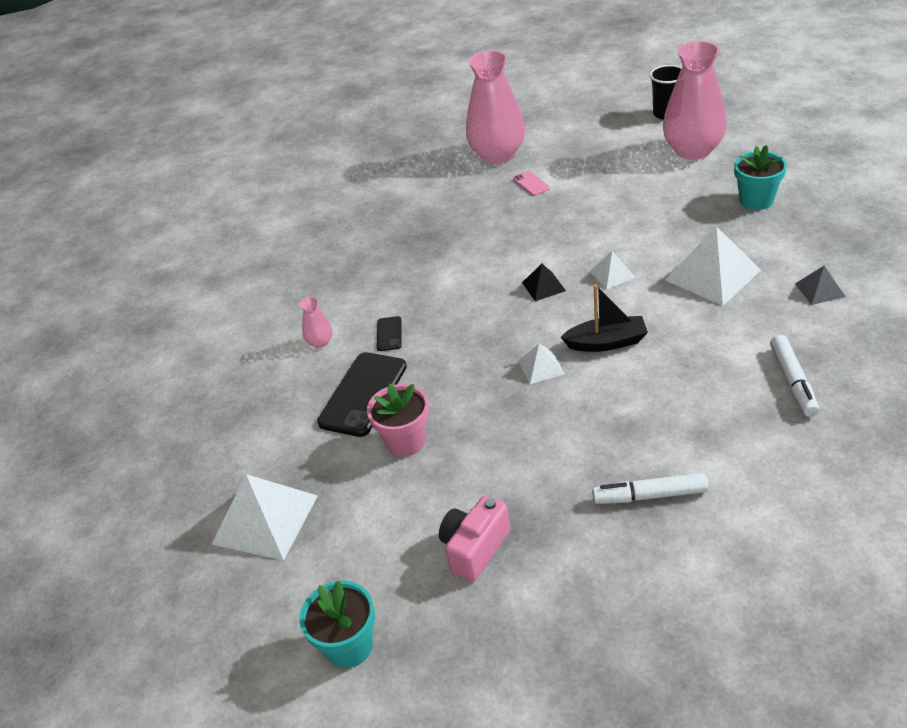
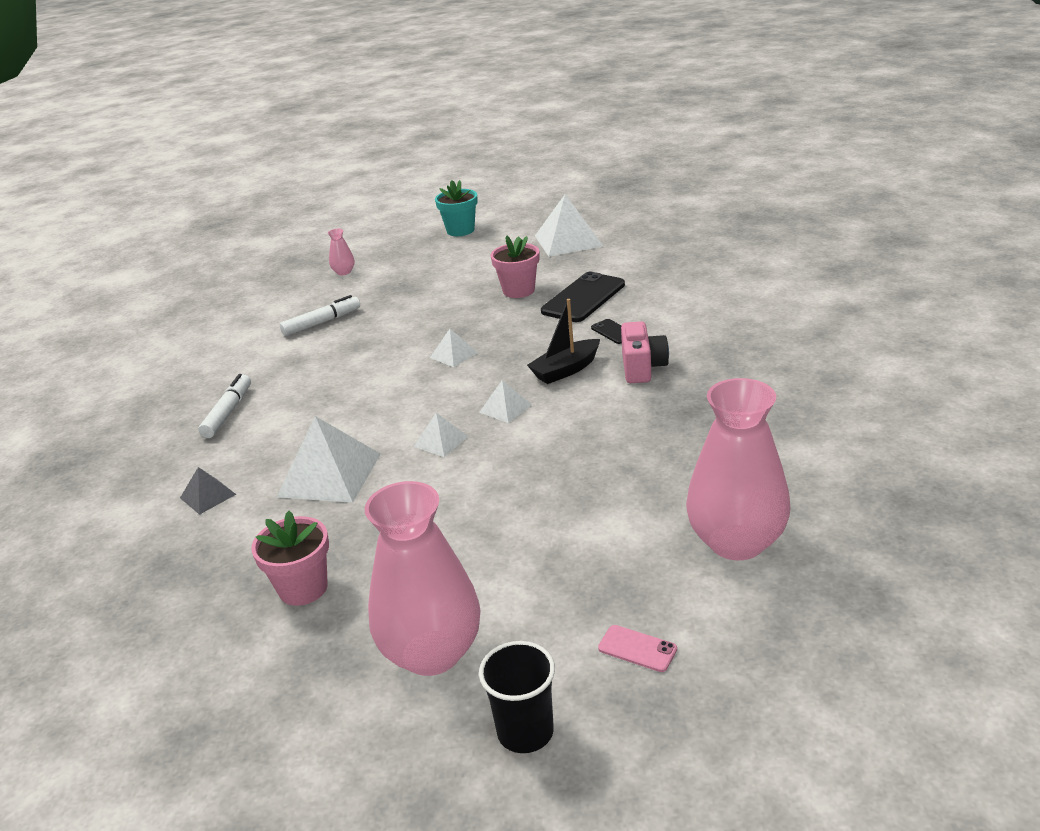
camera: 145 degrees right, 10 degrees down
pink vase [299,297,332,348] -> pink vase moved to [328,229,354,275]
black phone [317,352,407,437] -> black phone turned 45 degrees clockwise [541,272,625,322]
pink camera [439,496,510,582] -> pink camera moved to [621,321,669,383]
pink phone [513,171,550,196] -> pink phone moved to [598,625,677,672]
black pyramid [522,264,566,301] -> white pyramid [479,380,532,423]
black boat [561,284,648,352] -> black boat moved to [527,299,600,384]
turquoise flower pot [734,145,787,210] -> pink flower pot [251,511,329,606]
white marker [770,335,819,417] -> white marker turned 45 degrees clockwise [198,374,251,438]

